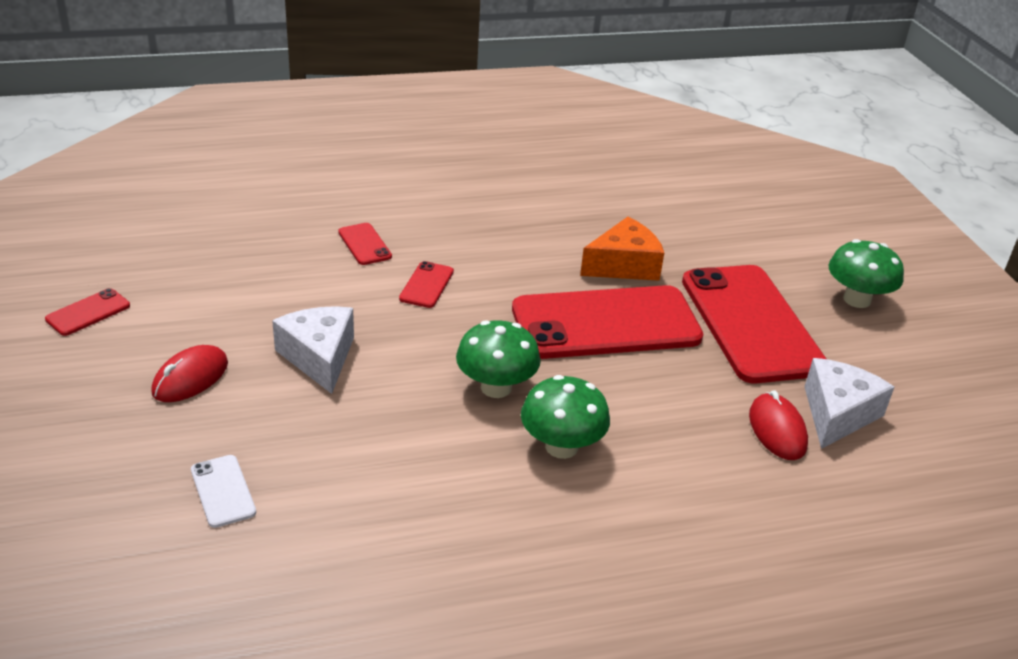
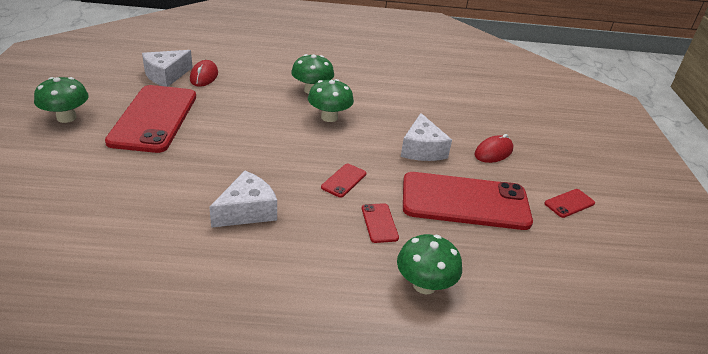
camera: 165 degrees left, 0 degrees up
white phone [191,455,256,528] -> none
red phone [512,285,703,359] -> red phone moved to [403,172,533,230]
orange cheese [580,217,664,281] -> none
none -> white cheese [209,171,277,228]
none -> green mushroom [397,234,462,294]

